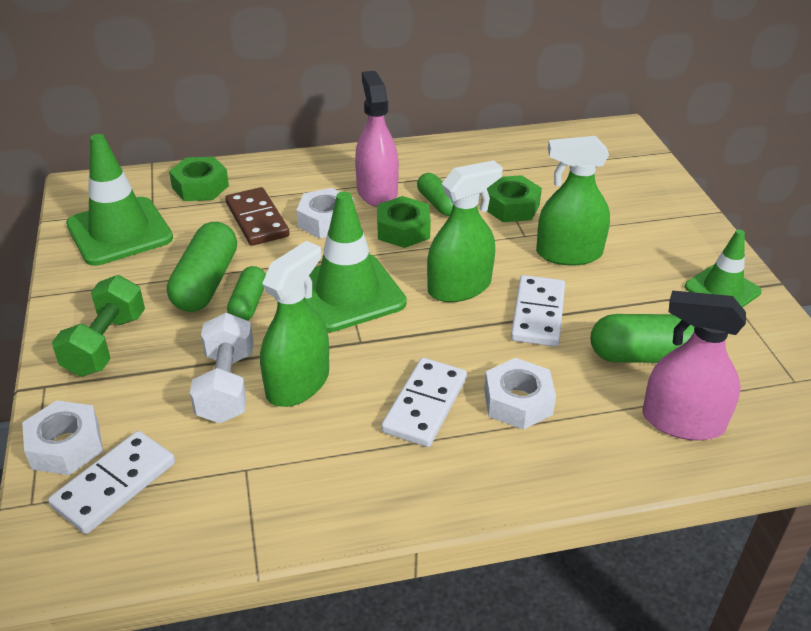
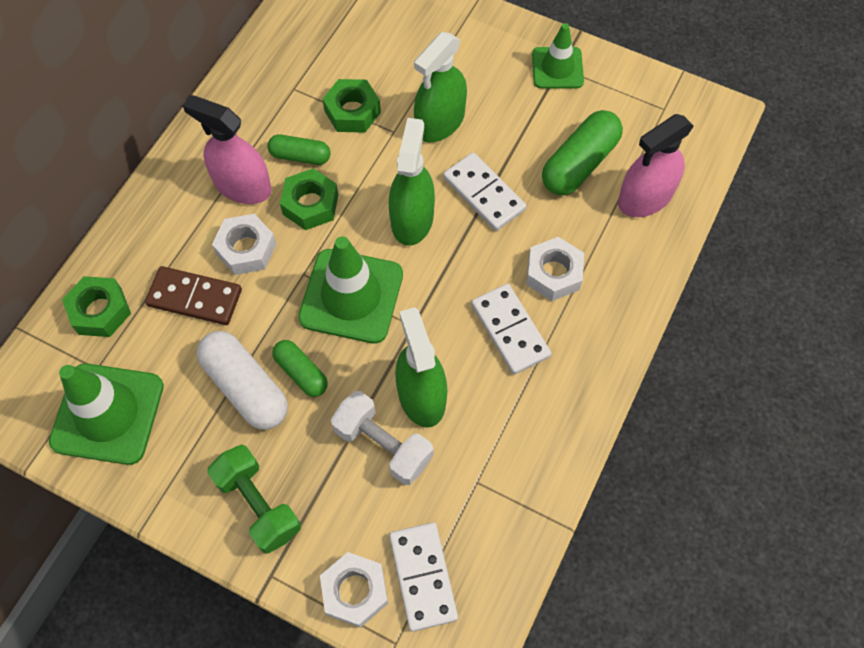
camera: 50 degrees left, 25 degrees up
green capsule [167,222,237,312] -> white capsule [196,331,288,430]

